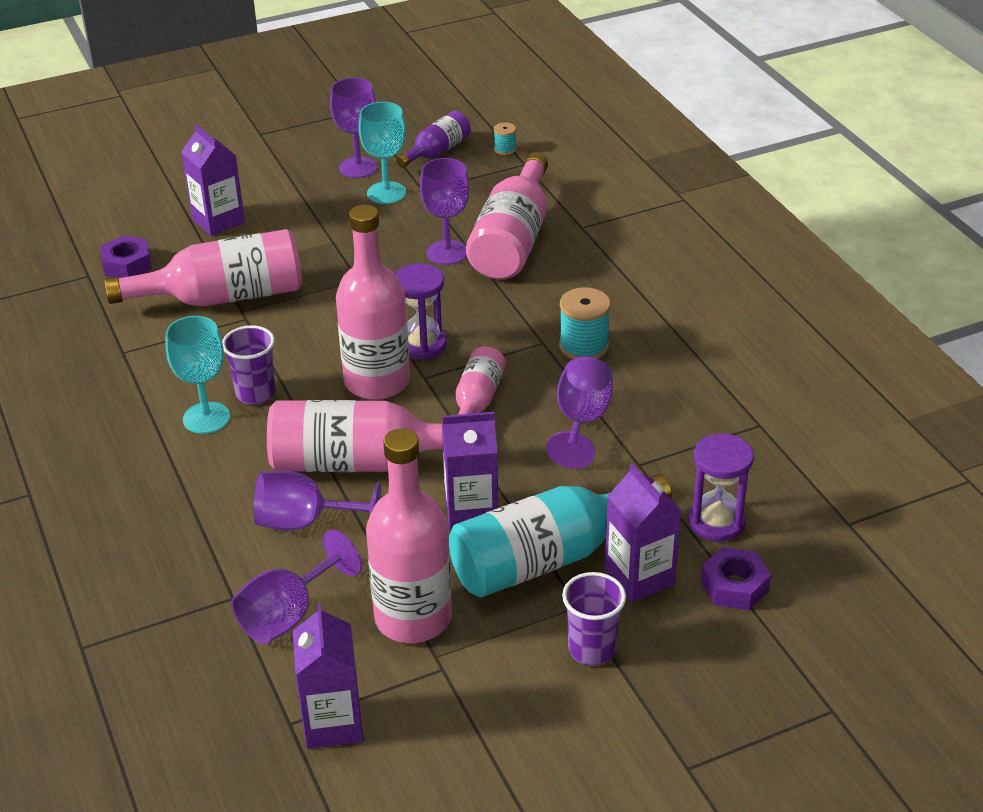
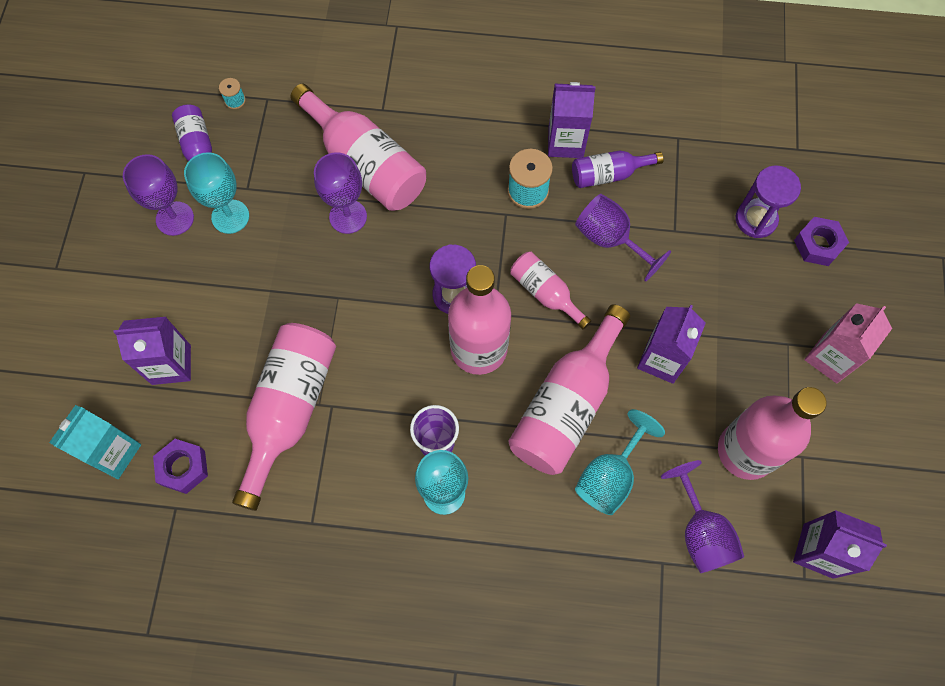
camera: 60 degrees left, 30 degrees up
purple goblet [253,470,381,530] -> turquoise goblet [575,409,665,515]
turquoise bottle [449,474,672,598] -> none
purple cup [562,572,626,666] -> pink carton [804,303,892,383]
purple carton [605,463,682,603] -> purple carton moved to [548,82,596,158]
none -> turquoise carton [49,405,141,479]
none -> purple bottle [572,150,664,188]

